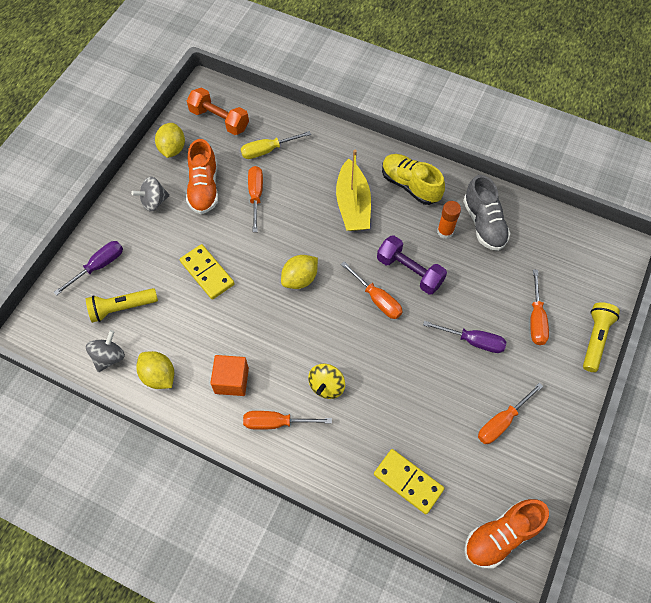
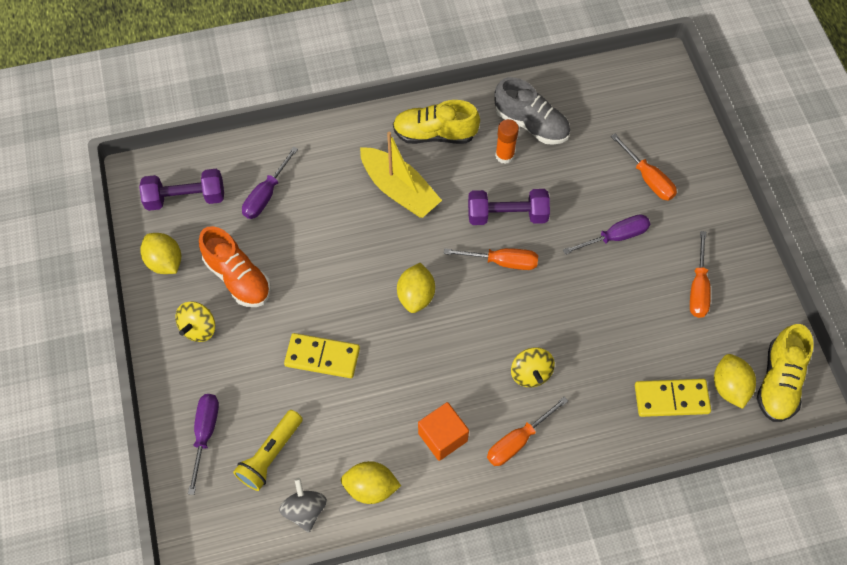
camera: 40 degrees left, 0 degrees up
grey spinning top [131,177,170,211] -> yellow spinning top [175,301,215,342]
orange dumbbell [187,88,249,135] -> purple dumbbell [139,169,224,211]
yellow screwdriver [241,131,311,159] -> purple screwdriver [242,146,298,219]
orange screwdriver [248,166,263,232] -> none
orange shoe [464,499,549,569] -> yellow shoe [757,324,814,422]
yellow flashlight [583,302,620,372] -> none
none -> yellow lemon [714,354,756,409]

